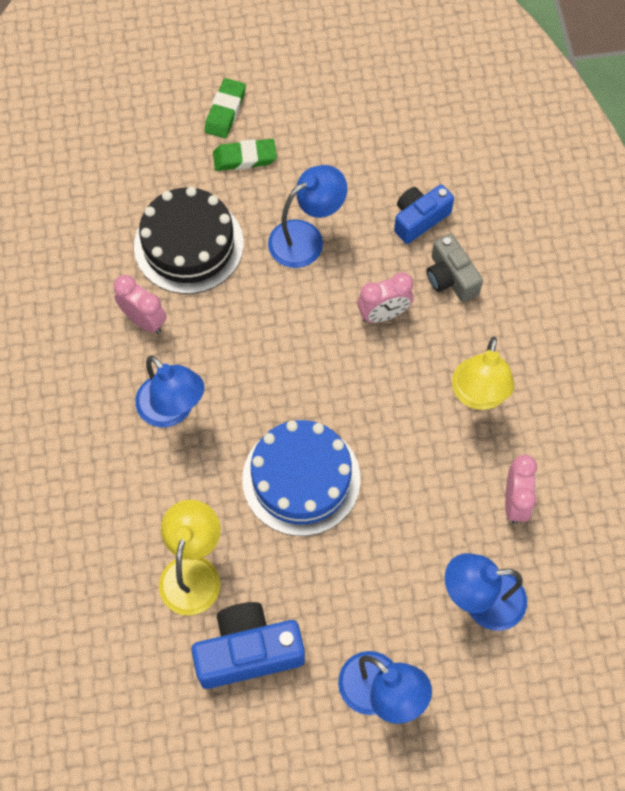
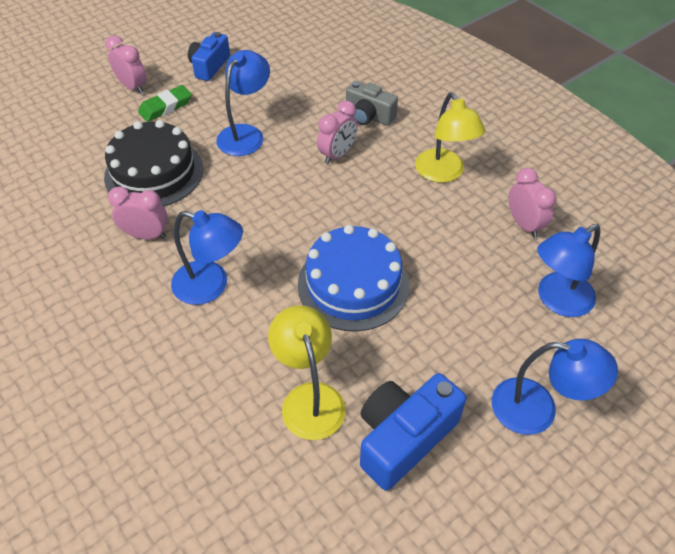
camera: 30 degrees left, 15 degrees down
green eraser [204,78,246,138] -> pink clock [105,35,146,94]
blue camera [394,184,454,244] -> blue camera moved to [188,32,230,81]

